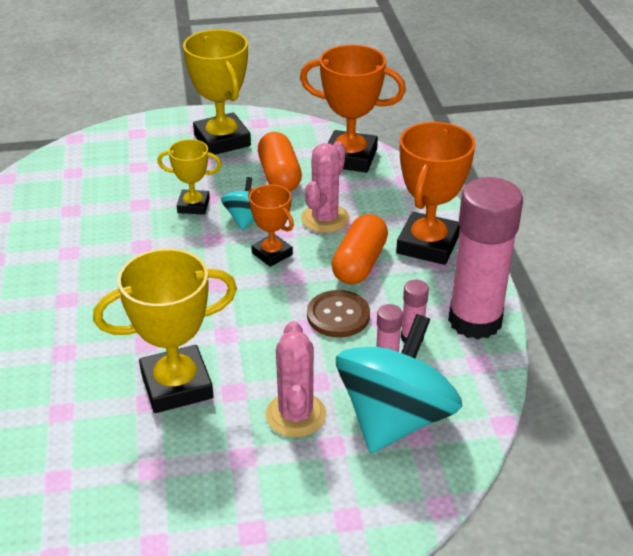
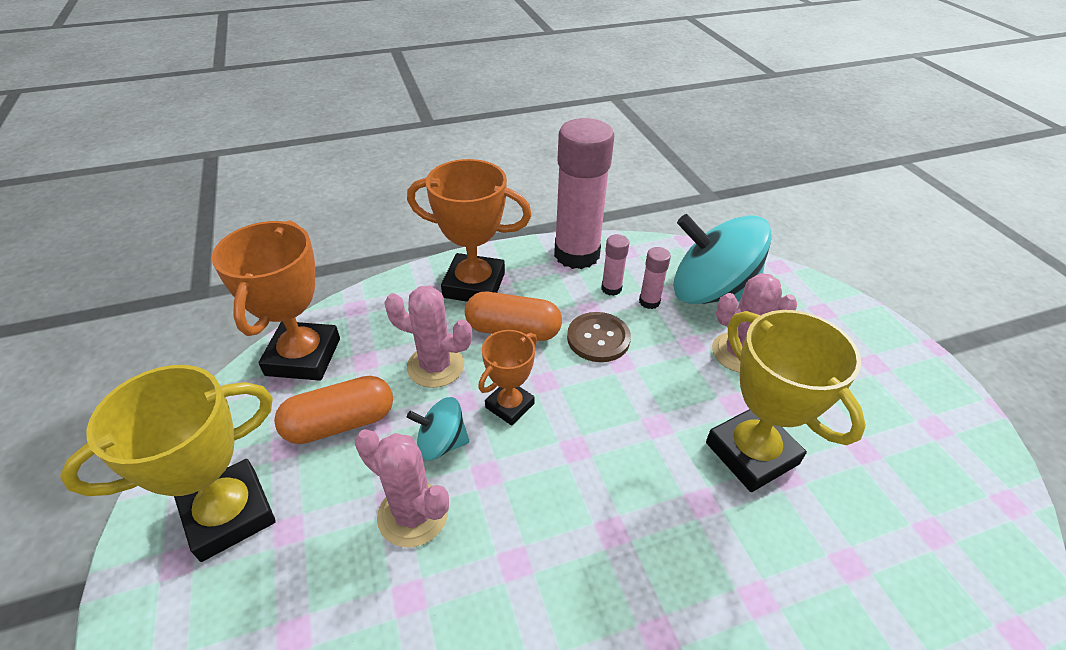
camera: 100 degrees left, 5 degrees up
yellow trophy [157,139,222,215] -> pink cactus [355,429,449,548]

